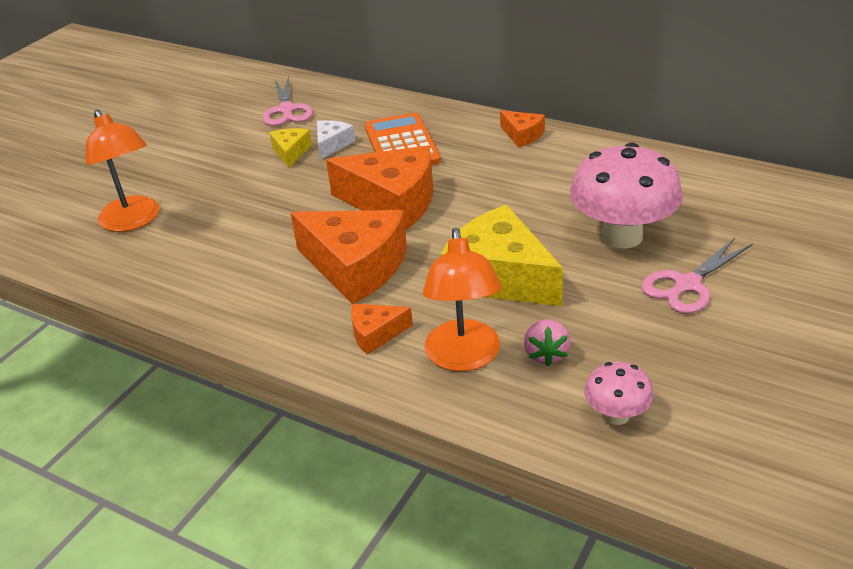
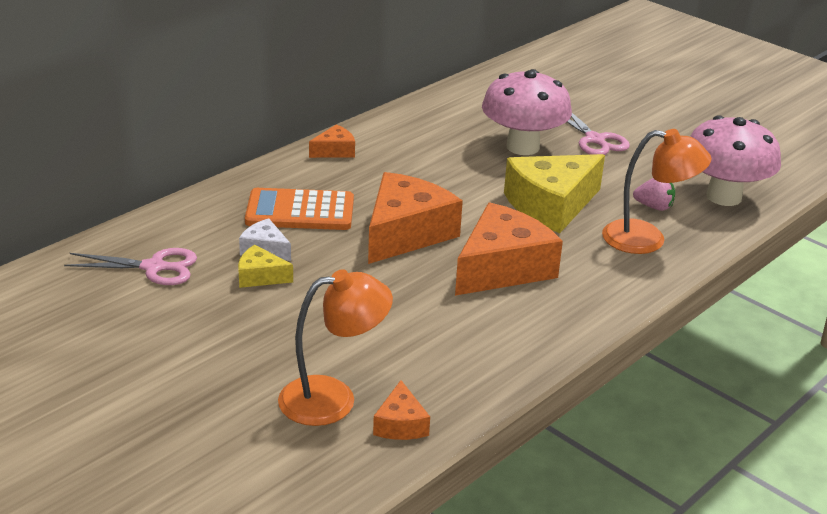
camera: 80 degrees left, 5 degrees down
orange cheese [351,304,413,355] -> orange cheese moved to [373,380,430,440]
pink mushroom [584,362,654,425] -> pink mushroom [690,115,781,206], size x2.01

